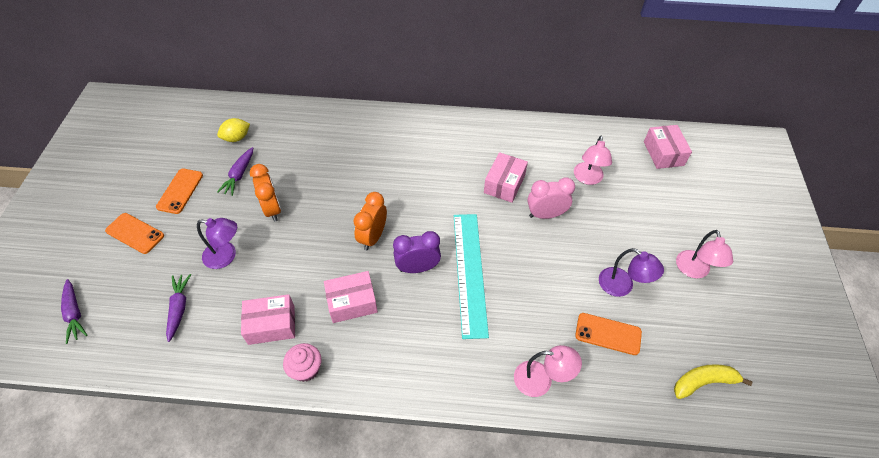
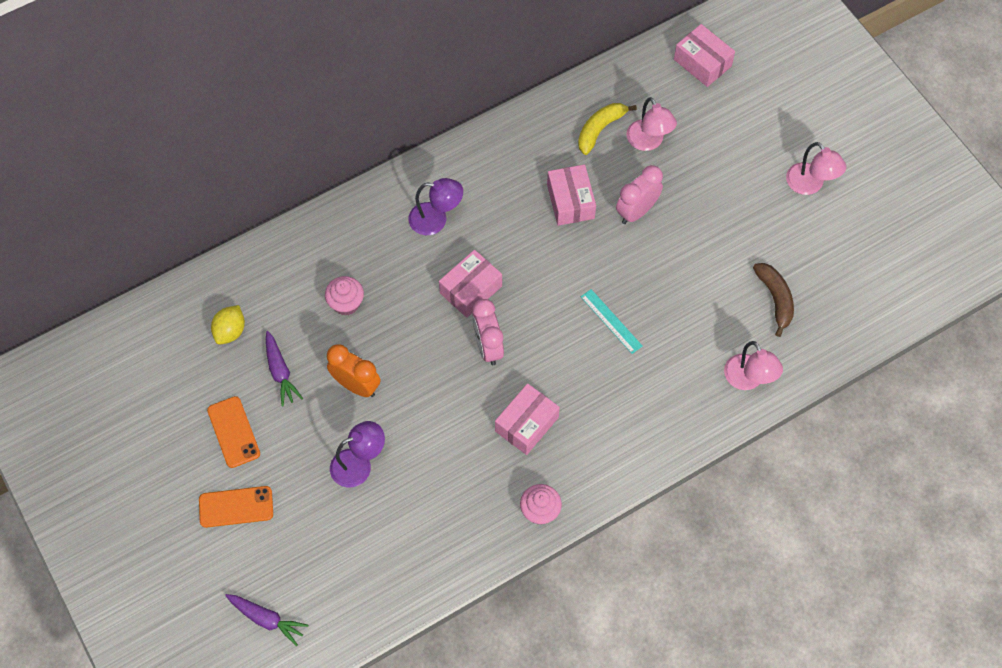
camera: 35 degrees left, 10 degrees up
purple carrot [166,274,191,342] -> none
pink box [241,294,295,345] -> pink box moved to [439,250,502,318]
orange clock [353,192,387,251] -> pink clock [472,299,504,365]
purple clock [393,231,441,273] -> none
turquoise ruler [454,214,489,339] -> turquoise ruler [581,289,642,354], size x0.48
pink lamp [514,345,582,397] -> pink lamp turned 90 degrees clockwise [724,341,783,390]
orange phone [575,313,642,355] -> brown banana [753,263,794,337]
purple lamp [599,248,664,297] -> purple lamp moved to [408,178,463,235]
yellow banana [674,364,752,399] -> yellow banana moved to [578,103,637,155]
none -> pink cupcake [325,276,364,316]

